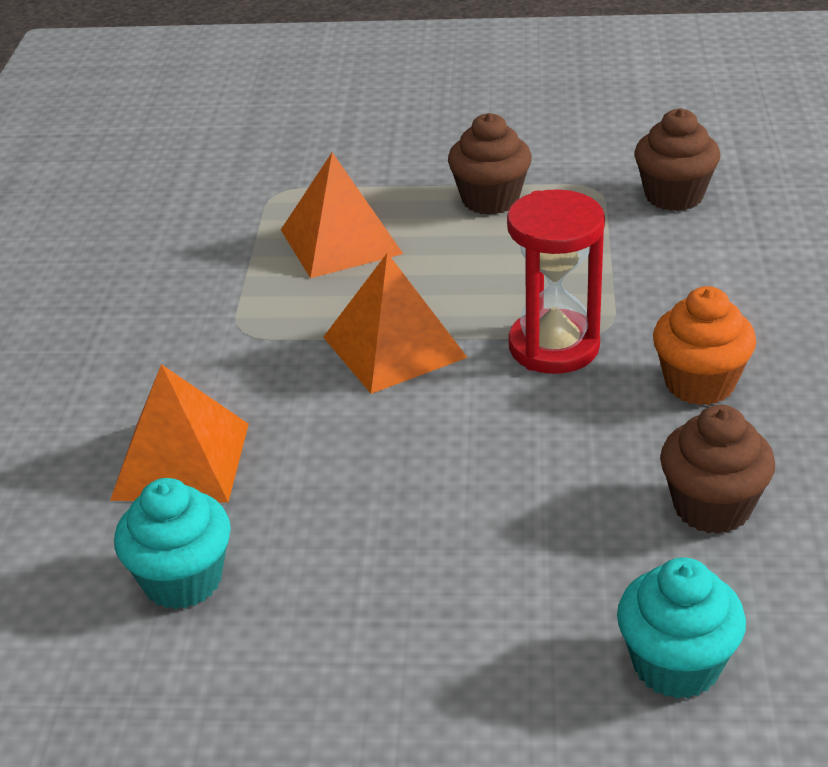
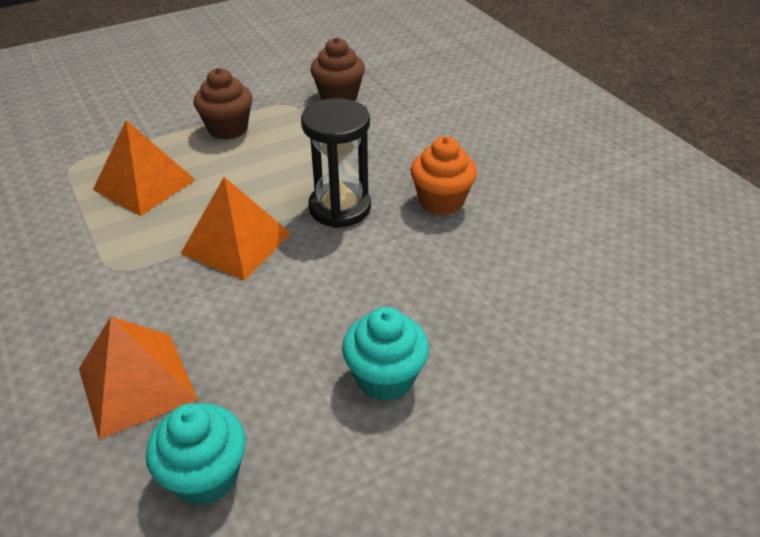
camera: 35 degrees left, 5 degrees up
red hourglass [507,189,605,374] -> black hourglass [301,98,371,228]
turquoise cupcake [617,557,746,699] -> turquoise cupcake moved to [342,307,429,401]
brown cupcake [660,405,775,534] -> none

